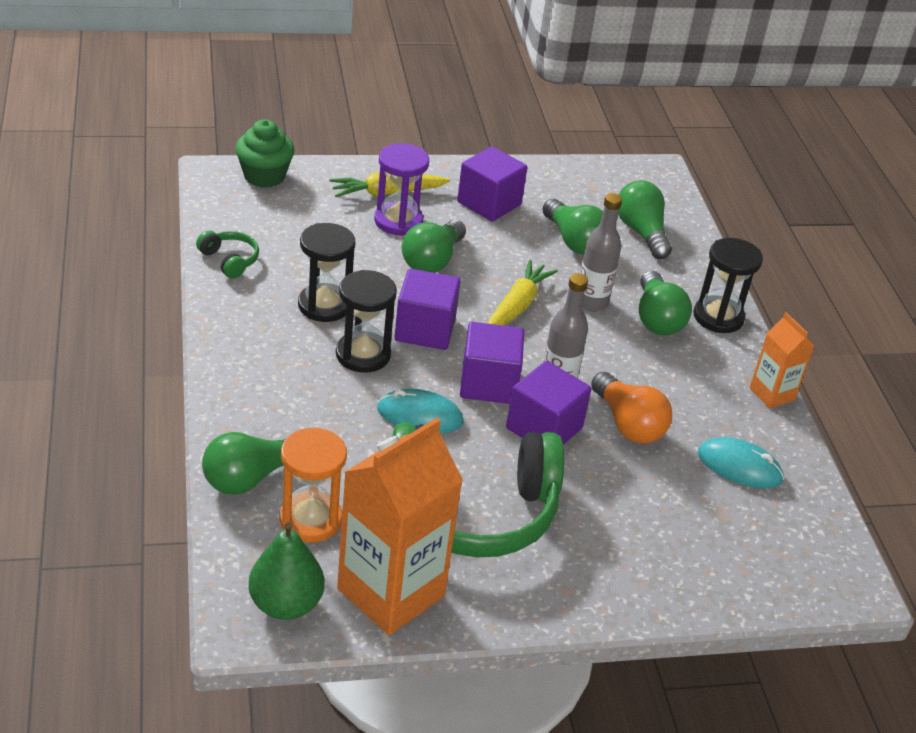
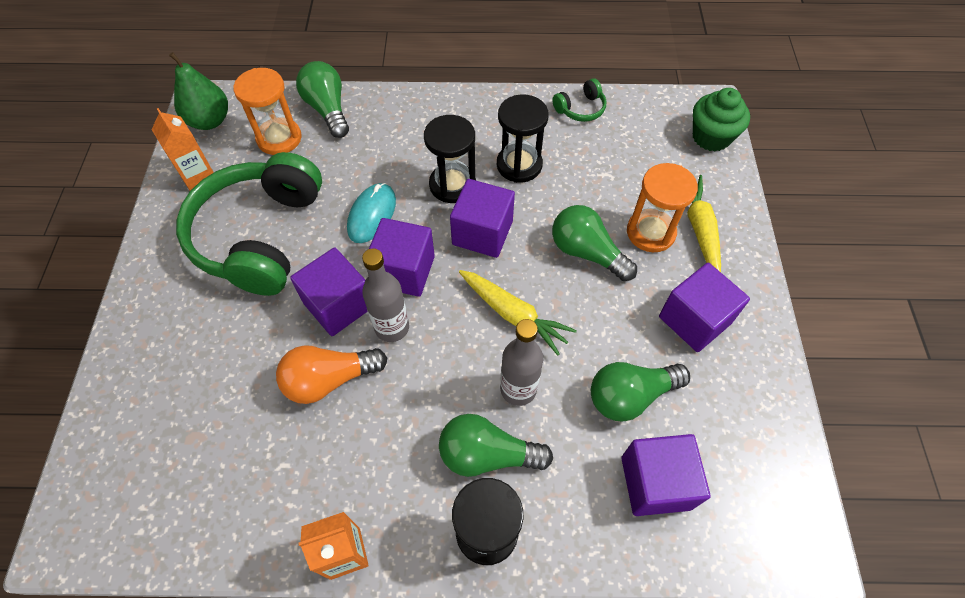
camera: 105 degrees right, 20 degrees up
orange carton [337,418,463,635] -> orange carton [151,108,214,191], size x0.52
purple hourglass [374,143,429,236] -> orange hourglass [627,163,698,252]
green light bulb [618,180,672,259] -> purple cube [621,434,710,516]
turquoise mouse [698,437,784,488] -> none

